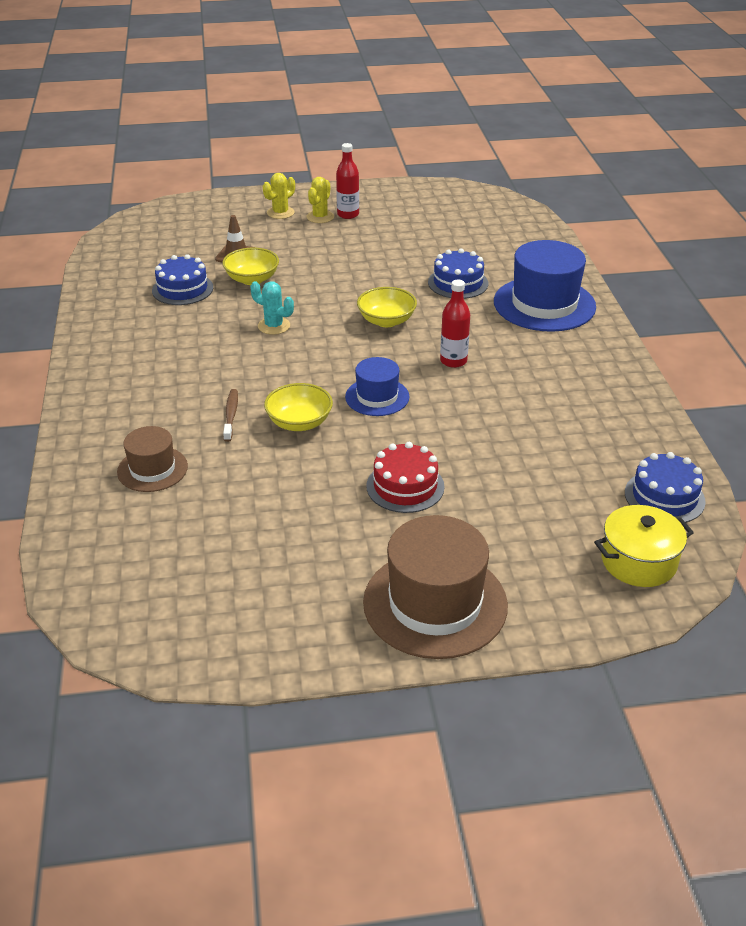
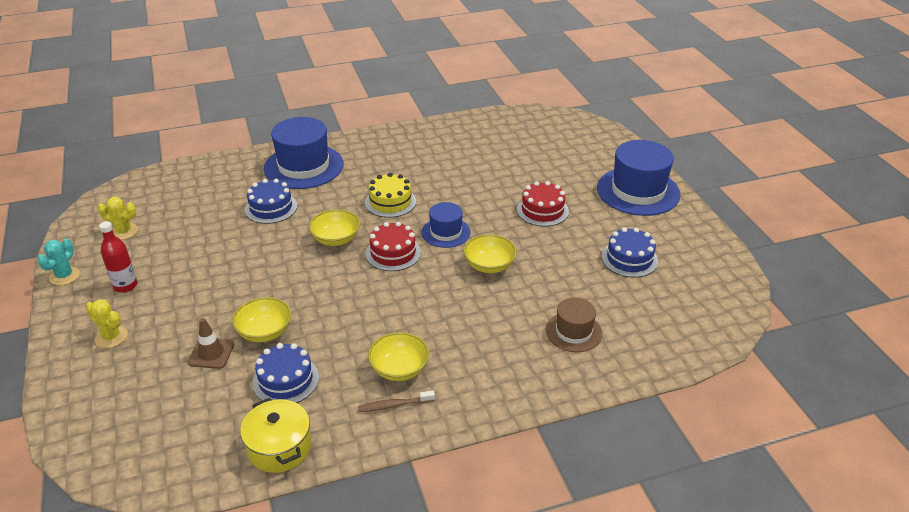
camera: 100 degrees left, 0 degrees up
brown toothbrush [223,389,238,442] -> brown toothbrush moved to [358,390,435,412]
turquoise cactus [250,281,294,335] -> turquoise cactus moved to [37,238,80,285]
yellow cactus [306,177,334,223] -> yellow cactus moved to [98,197,138,240]
brown hat [363,515,508,659] -> blue hat [597,140,681,216]
red bottle [440,280,470,368] -> yellow cake [365,173,416,218]
yellow pot [594,505,694,587] -> yellow pot moved to [240,398,311,473]
blue cake [625,452,706,523] -> blue cake moved to [601,227,658,278]
none -> red cake [365,222,421,271]
none -> yellow bowl [368,332,429,381]

